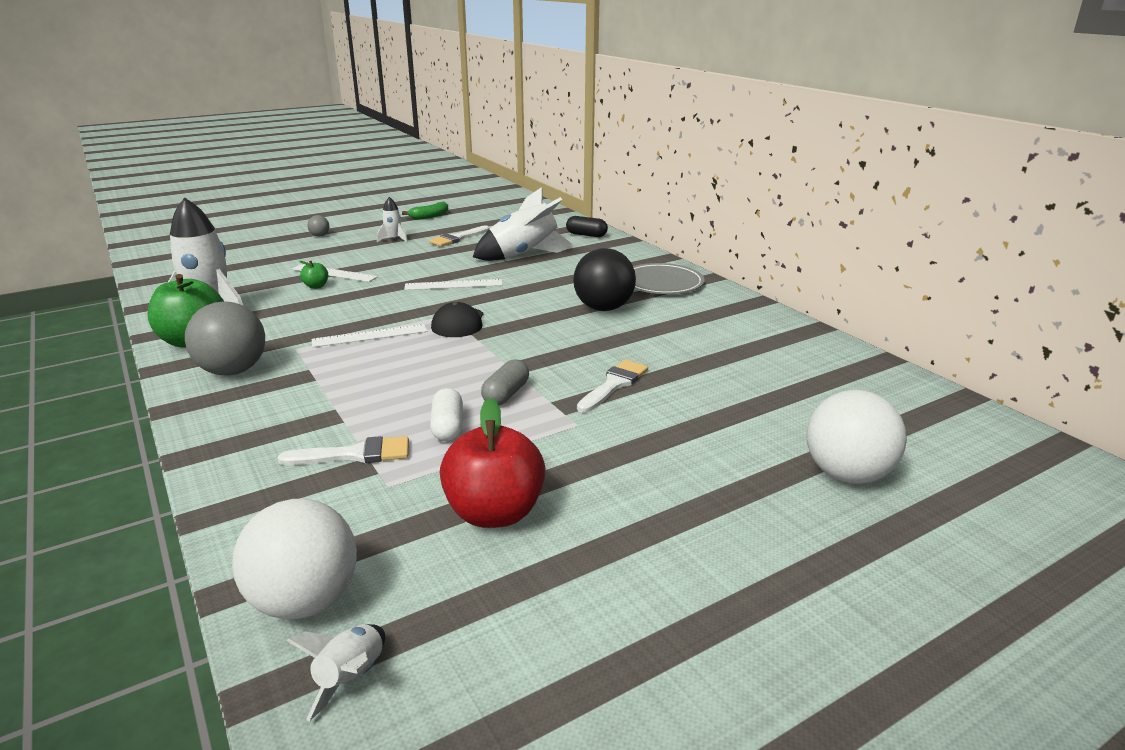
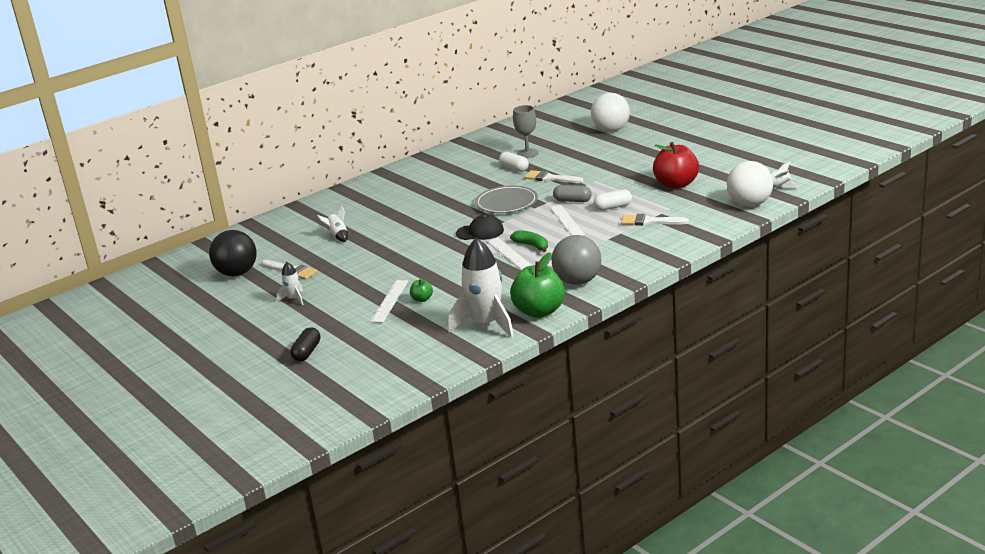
camera: 95 degrees left, 0 degrees up
white brush [277,436,409,465] -> white brush turned 60 degrees counterclockwise [621,214,689,226]
grey ball [307,215,329,236] -> none
green banana [402,202,448,220] -> green banana moved to [510,230,548,252]
white ruler [404,279,503,290] -> white ruler moved to [550,205,585,236]
white rocket [473,187,575,261] -> white rocket [317,206,348,242], size x0.47
black capsule [566,216,608,237] -> black capsule moved to [290,327,321,361]
black ball [573,248,636,311] -> black ball moved to [209,230,257,276]
grey plate [633,263,705,294] -> grey plate moved to [475,186,538,213]
none -> white capsule [499,152,529,172]
none -> grey goblet [513,105,538,158]

